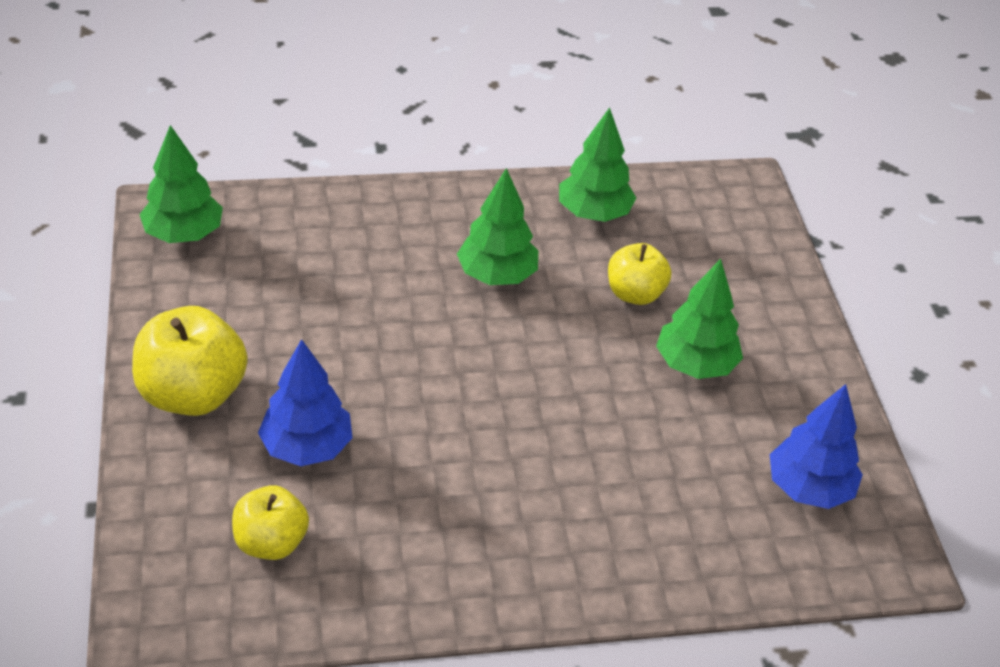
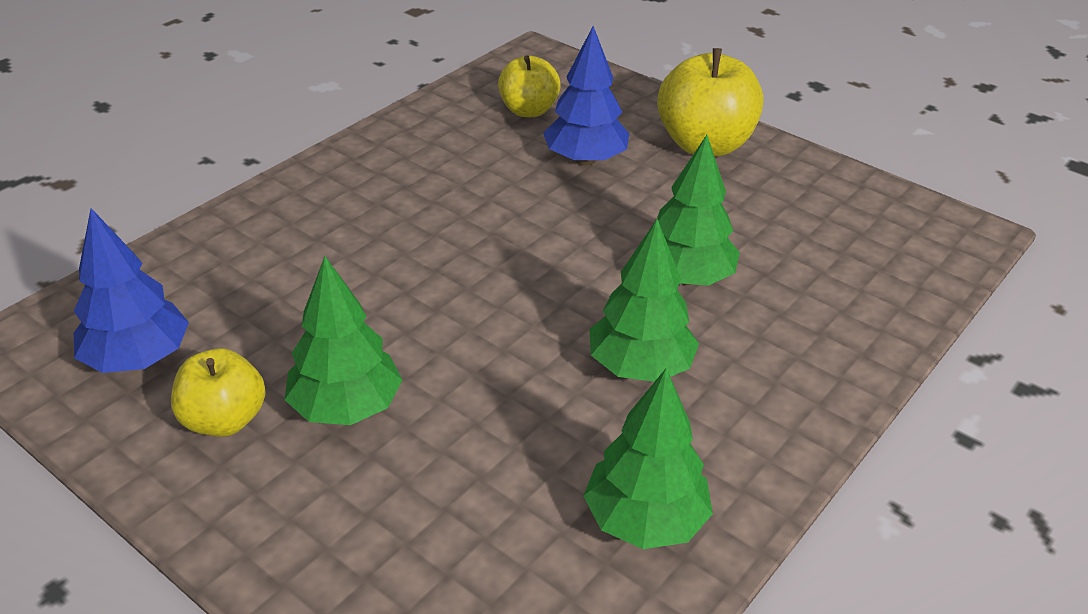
camera: 140 degrees right, 5 degrees down
green tree [139,125,223,243] -> green tree moved to [657,135,740,286]
yellow apple [608,243,671,305] -> yellow apple moved to [171,348,266,437]

